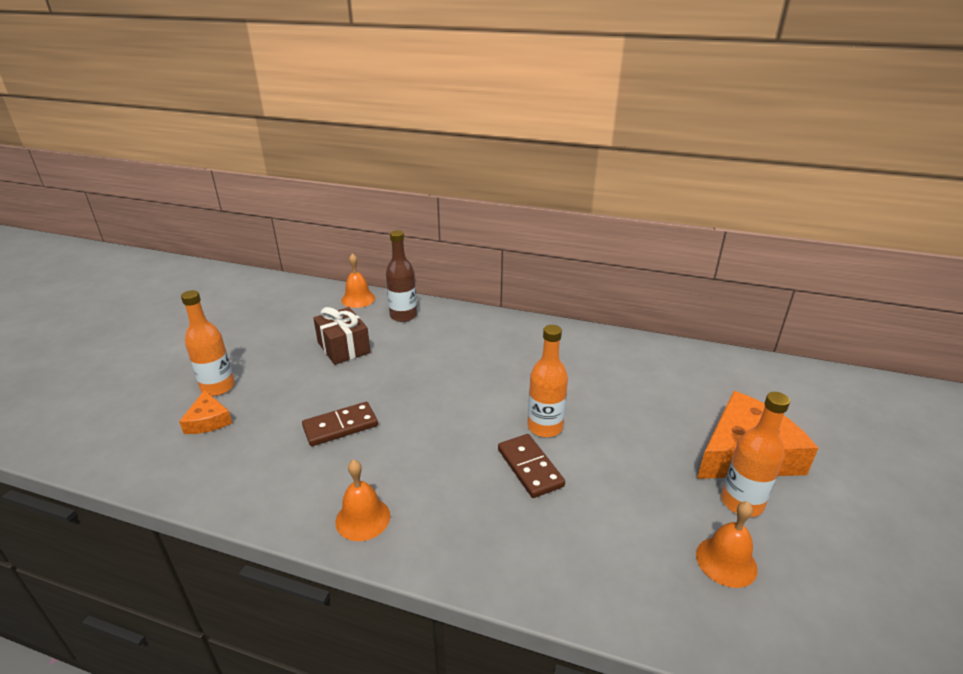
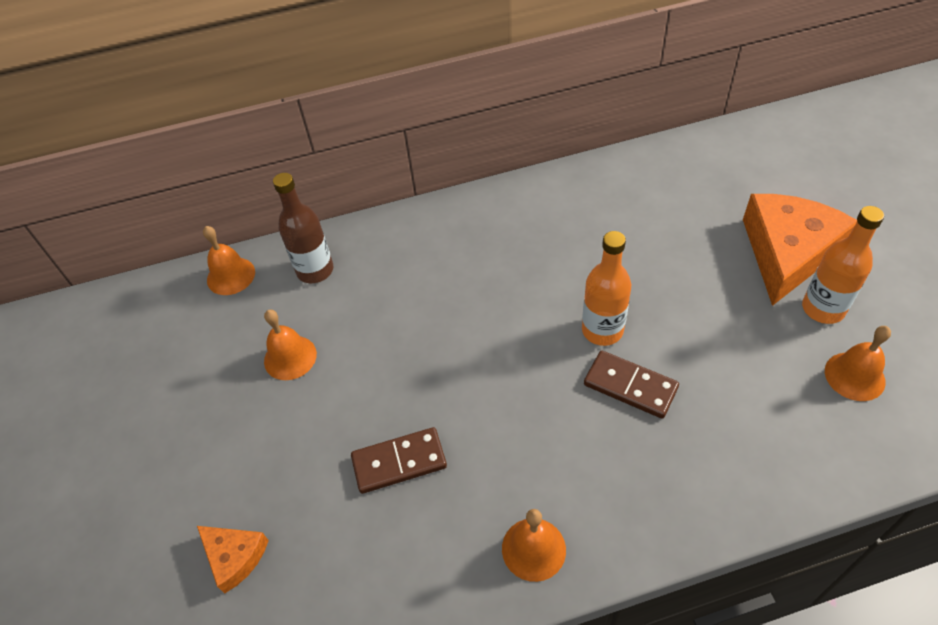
camera: 30 degrees left, 20 degrees up
orange bottle [181,290,235,396] -> none
brown domino [302,402,378,446] -> brown domino turned 45 degrees clockwise [351,427,447,494]
brown gift [313,307,371,365] -> orange bell [264,310,317,380]

